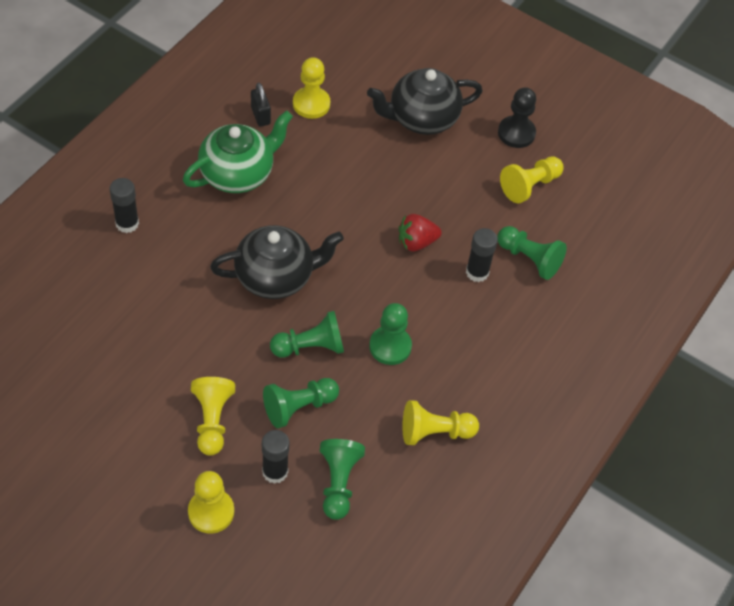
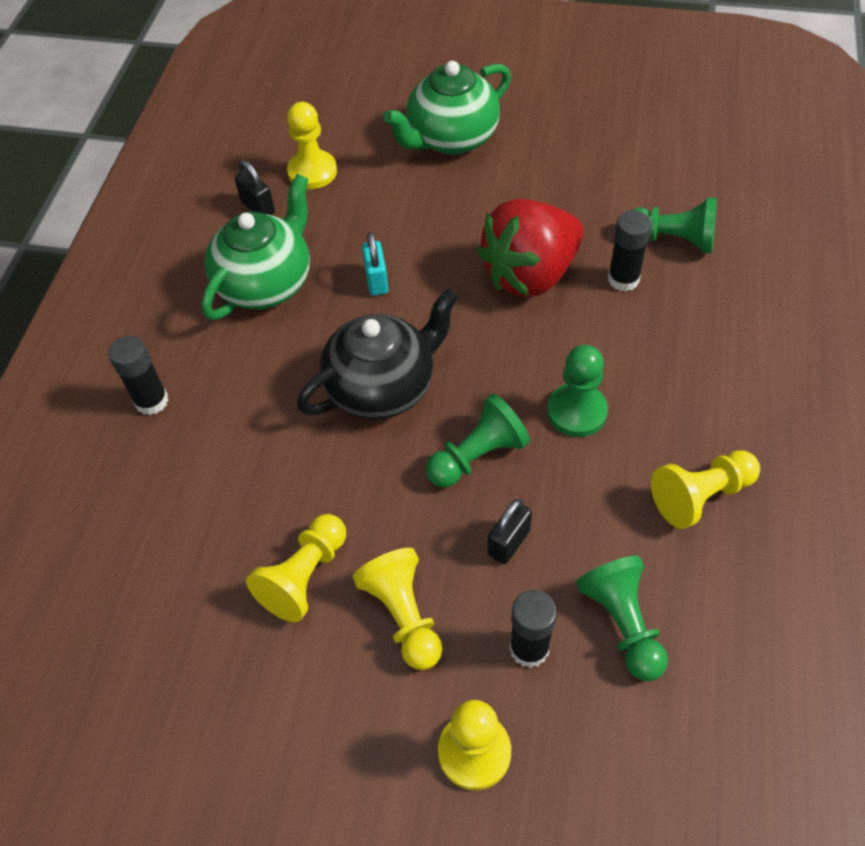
camera: 15 degrees left, 0 degrees up
green pawn [263,378,339,428] -> black padlock [488,499,532,564]
black teapot [367,68,483,135] -> green teapot [383,61,511,154]
red strawberry [399,214,442,251] -> red strawberry [477,199,584,297], size x1.88
black pawn [498,87,536,148] -> none
yellow pawn [500,156,564,203] -> yellow pawn moved to [246,514,346,622]
none -> turquoise padlock [362,232,388,296]

